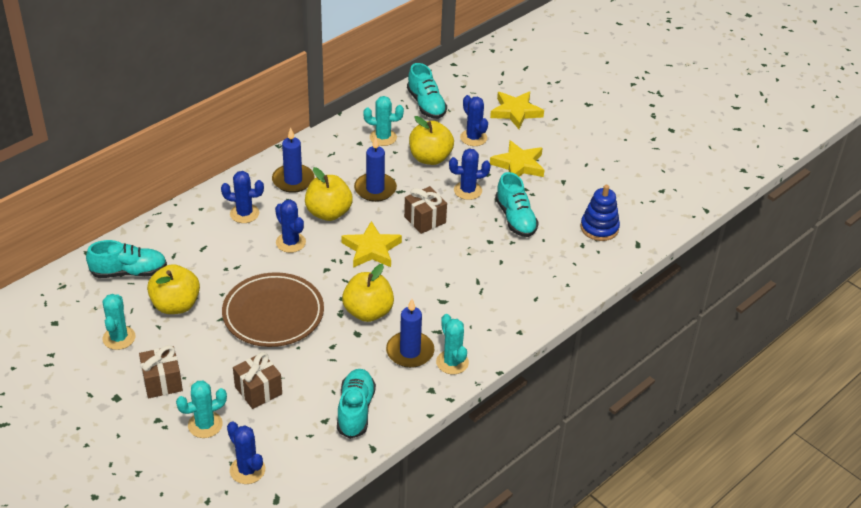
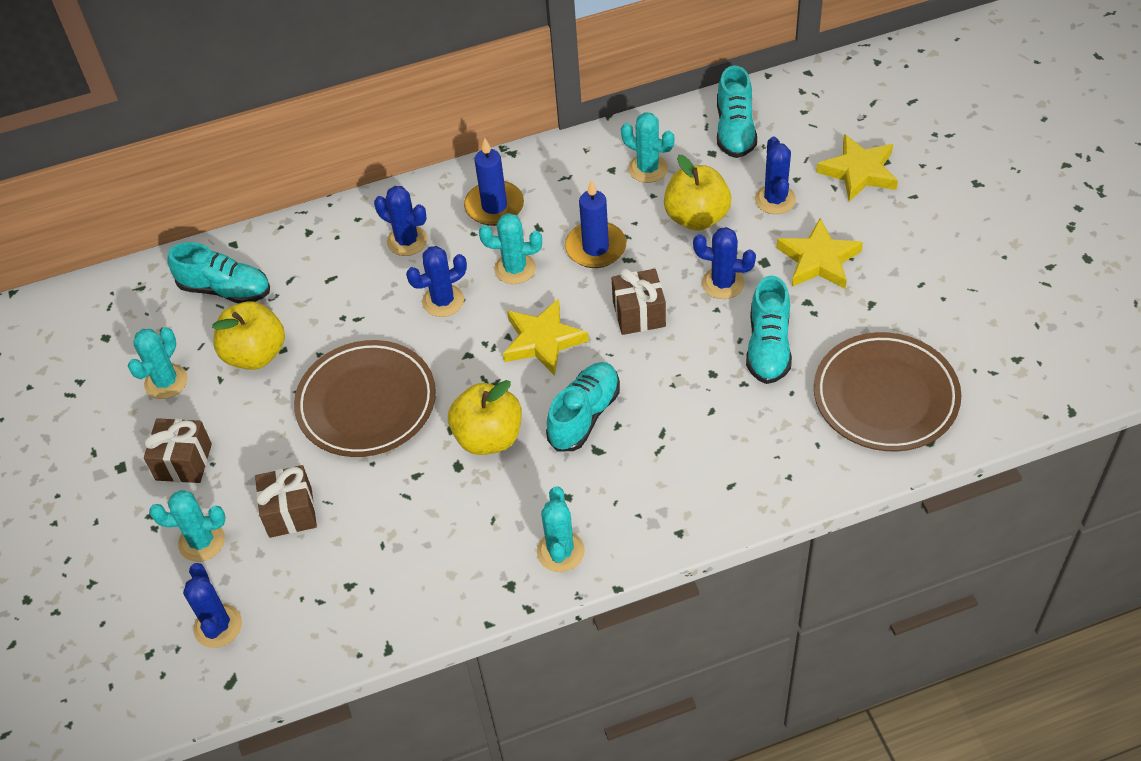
camera: 30 degrees right, 10 degrees up
blue cactus [275,200,306,253] -> blue cactus turned 75 degrees clockwise [406,246,467,317]
yellow apple [305,167,353,221] -> turquoise cactus [479,213,542,284]
turquoise shoe [337,369,376,439] -> turquoise shoe moved to [546,362,620,452]
blue candle [386,299,435,368] -> none
blue stacking toy [581,185,620,241] -> brown plate [814,332,961,452]

